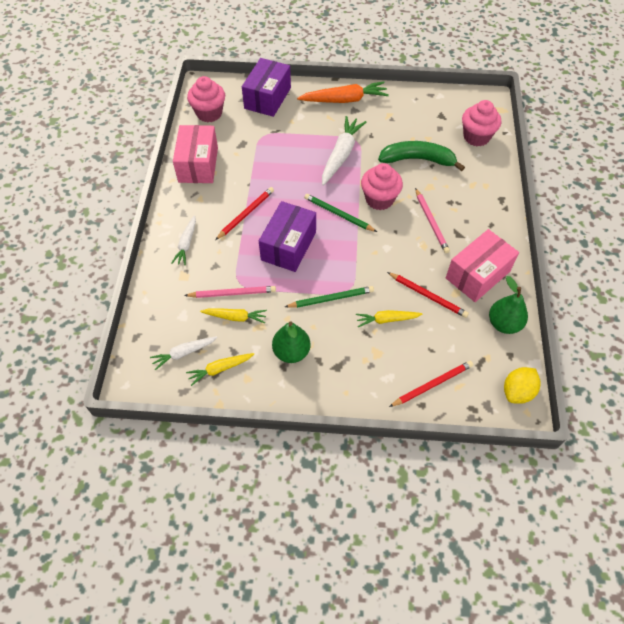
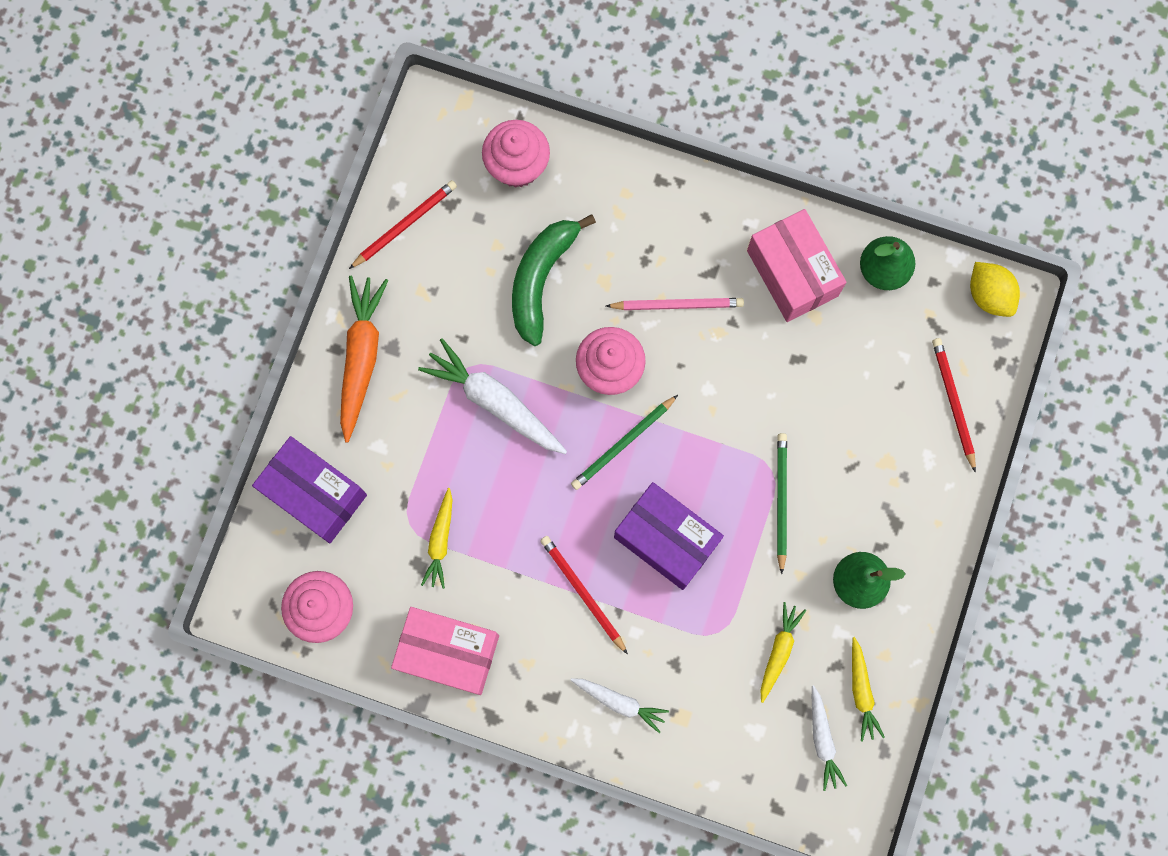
camera: 75 degrees left, 20 degrees up
pink pencil [184,286,276,298] -> none
yellow carrot [356,310,422,327] -> yellow carrot moved to [421,488,453,589]
red pencil [387,272,469,318] -> red pencil moved to [349,180,457,269]

